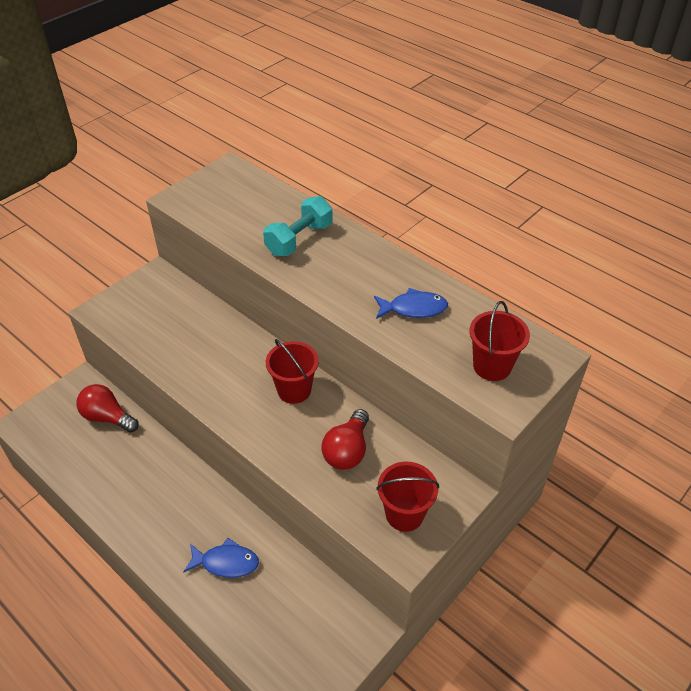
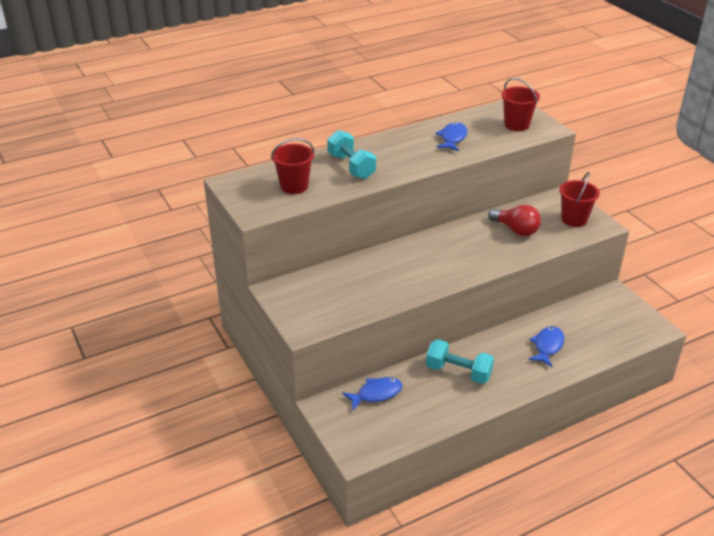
camera: 70 degrees left, 10 degrees down
red light bulb [77,384,139,432] -> blue fish [342,377,403,410]
red bucket [266,339,319,404] -> red bucket moved to [271,138,314,194]
none -> turquoise dumbbell [426,339,494,384]

